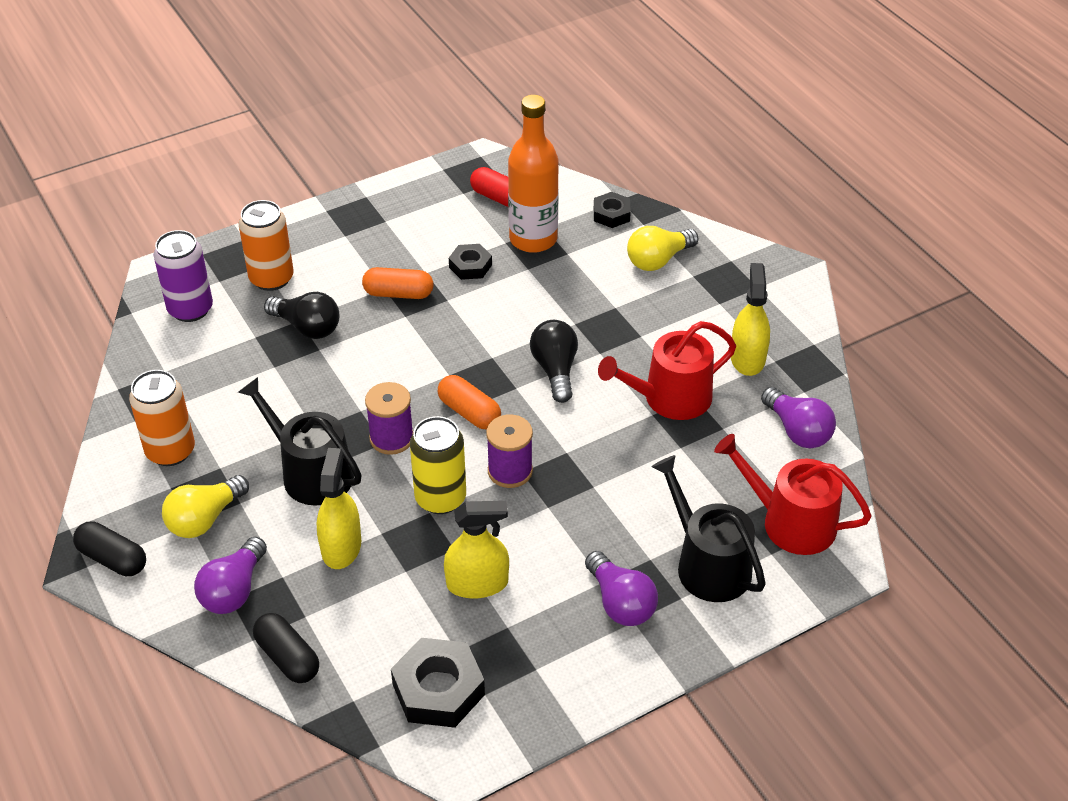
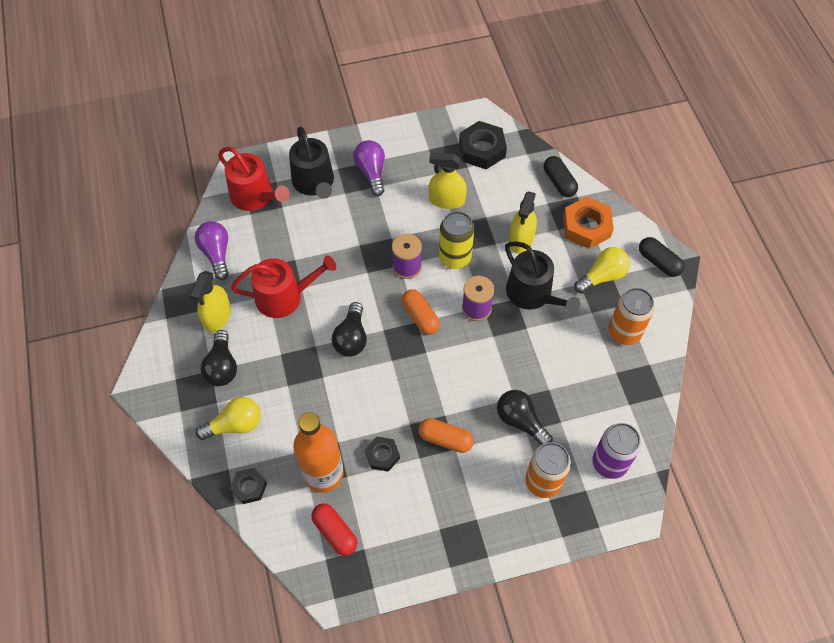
camera: 165 degrees left, 15 degrees up
purple light bulb [194,536,267,614] -> orange nut [563,197,614,249]
none -> black light bulb [201,330,237,386]

